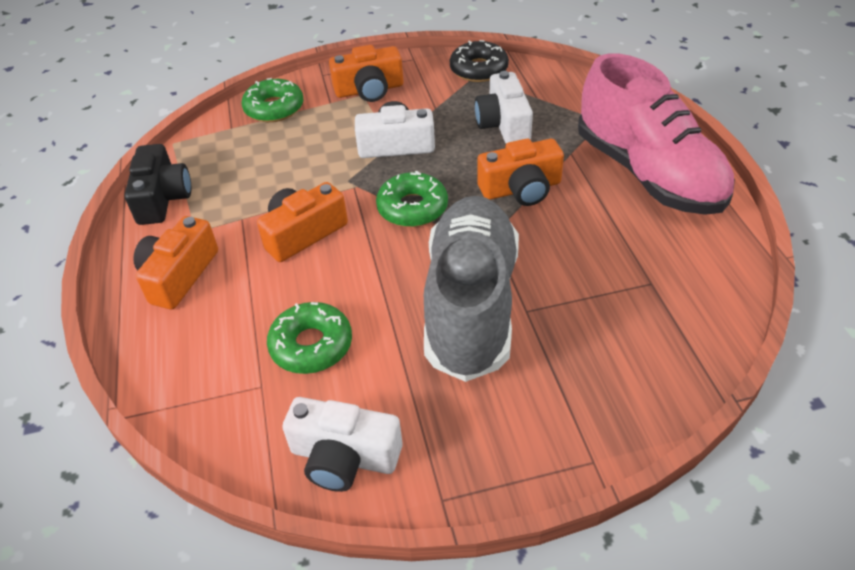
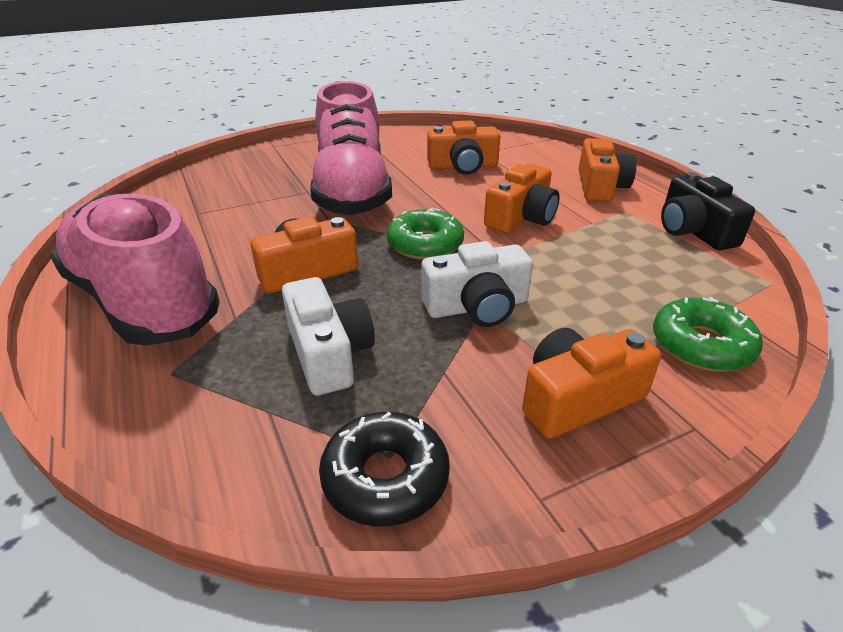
camera: 165 degrees right, 10 degrees down
green donut [267,302,352,374] -> orange camera [427,121,500,175]
white camera [282,397,403,492] -> none
grey shoe [424,196,519,382] -> pink shoe [310,81,392,215]

